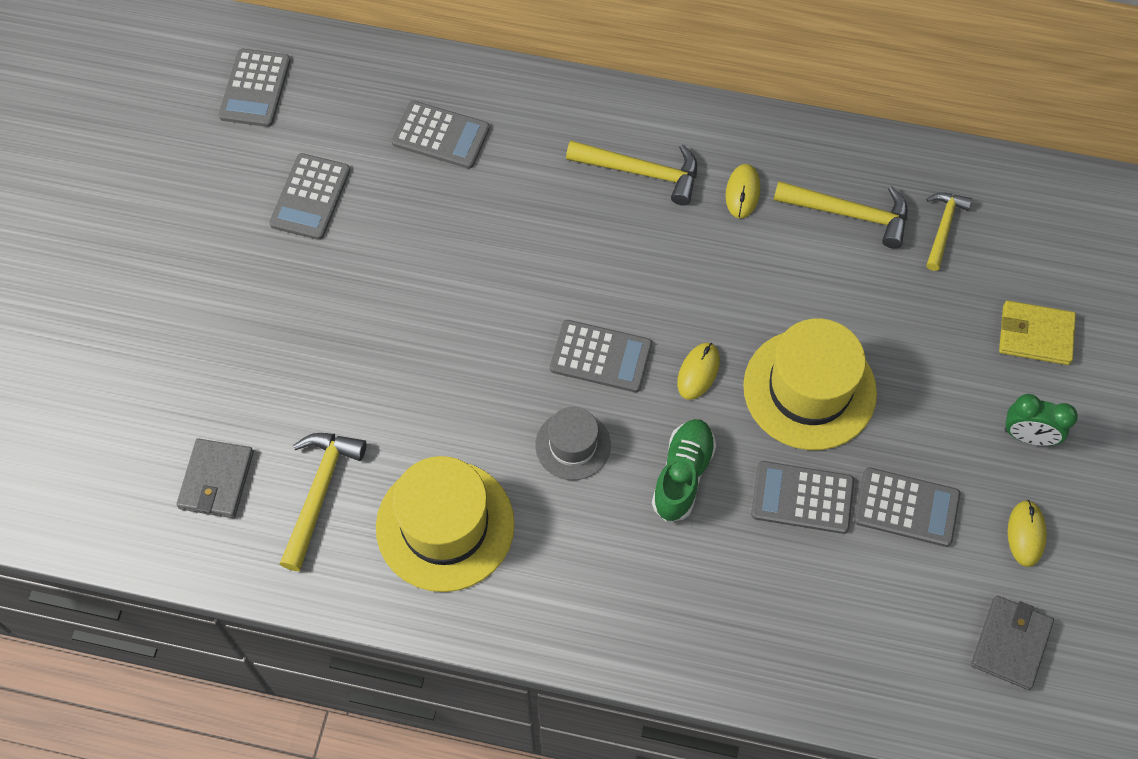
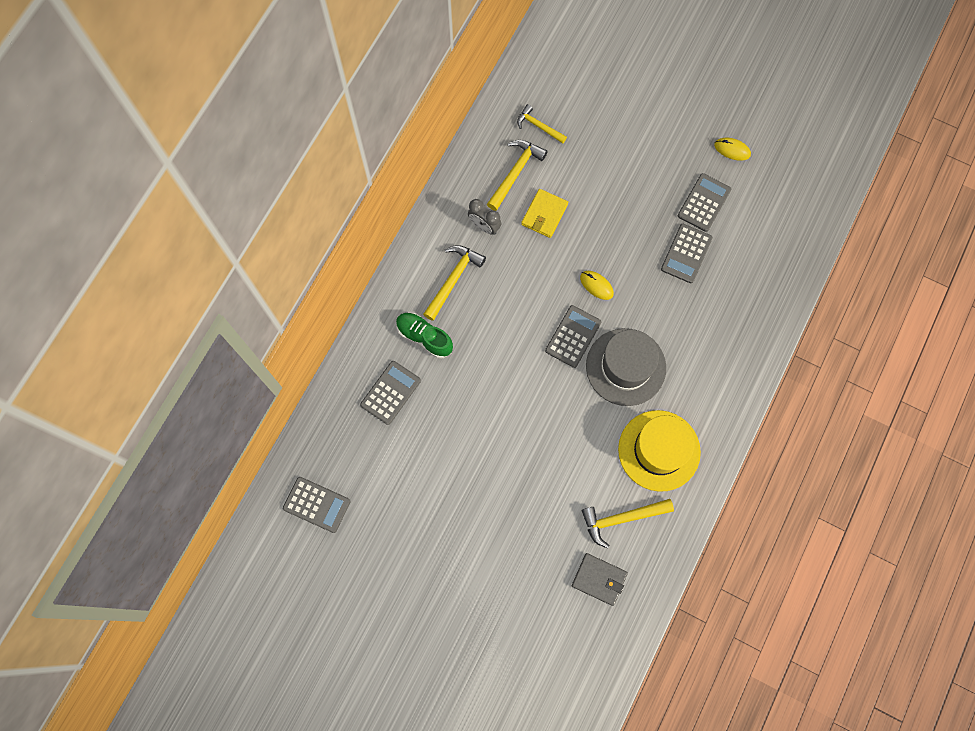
camera: 75 degrees left, 10 degrees up
grey calculator [269,153,350,240] -> none
yellow hammer [280,433,367,571] -> yellow hammer turned 45 degrees counterclockwise [582,499,674,548]
grey hat [535,407,611,480] -> grey hat [586,328,666,406], size x1.79
green shoe [652,419,716,522] -> green shoe moved to [396,312,453,358]
yellow mouse [725,164,760,218] -> grey clock [468,199,502,235]
yellow hat [743,318,877,450] -> none
grey wallet [971,596,1054,690] -> none
yellow wallet [999,301,1076,365] -> yellow wallet moved to [521,189,568,238]
green clock [1004,394,1078,446] -> none

